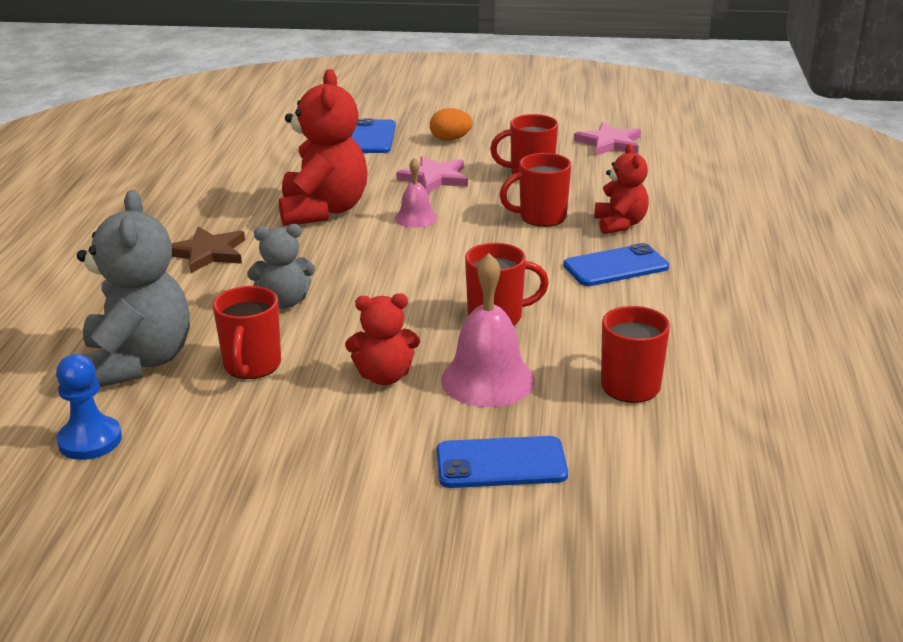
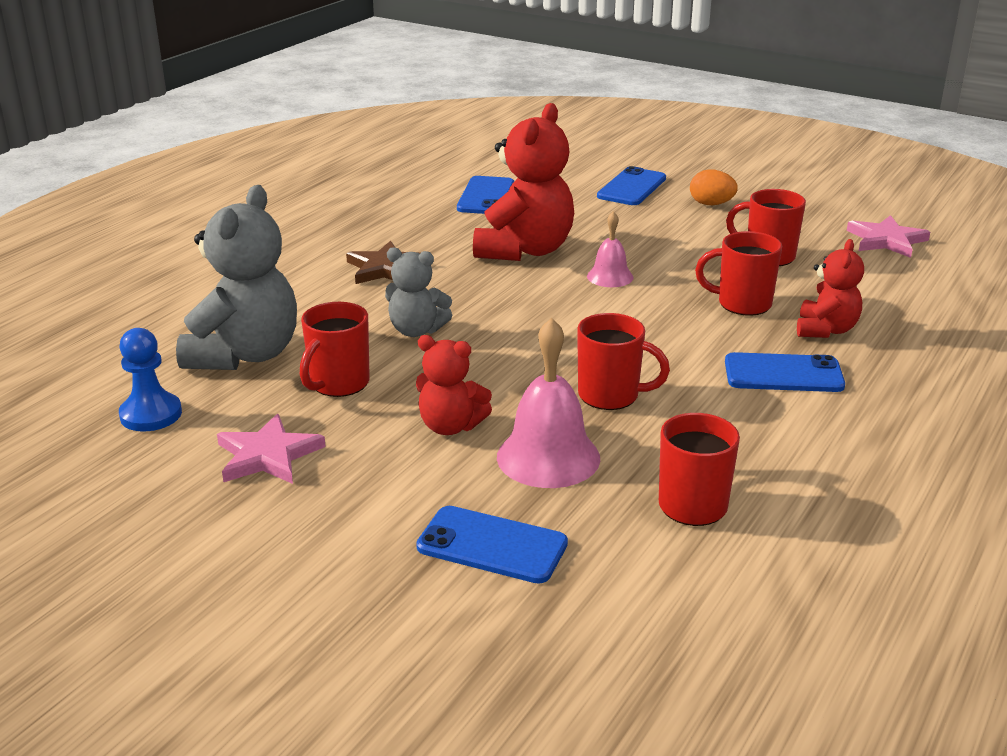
camera: 25 degrees right, 0 degrees up
pink star [396,156,468,193] -> pink star moved to [217,414,326,484]
none -> blue phone [457,176,514,214]

